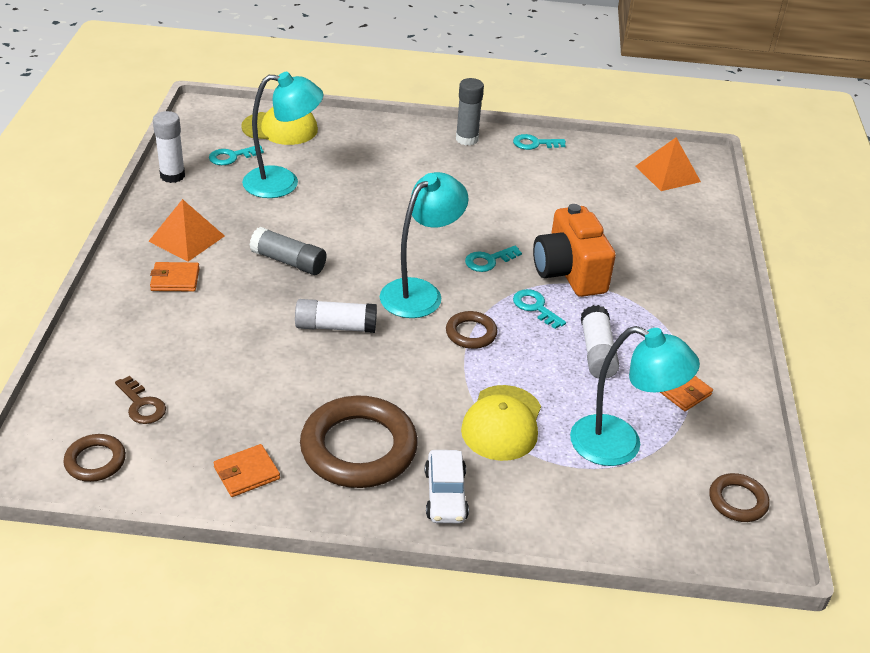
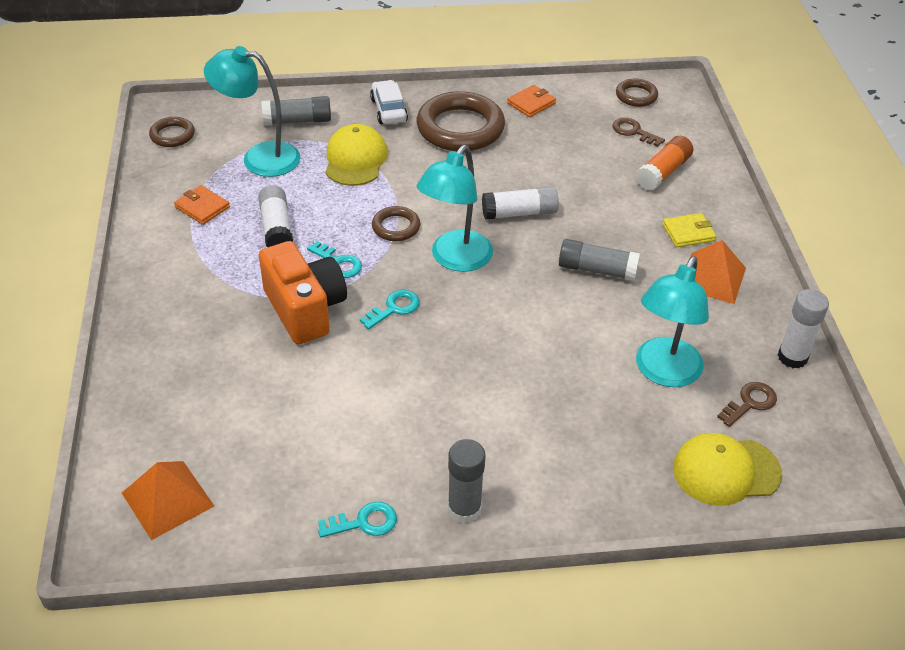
camera: 170 degrees right, 5 degrees up
orange wallet [150,262,200,292] -> yellow wallet [662,213,716,247]
turquoise key [209,146,264,165] -> brown key [717,382,777,427]
turquoise lamp [242,72,323,198] -> turquoise lamp turned 45 degrees counterclockwise [636,256,709,387]
none -> grey glue stick [261,96,331,126]
none -> orange glue stick [636,136,693,191]

